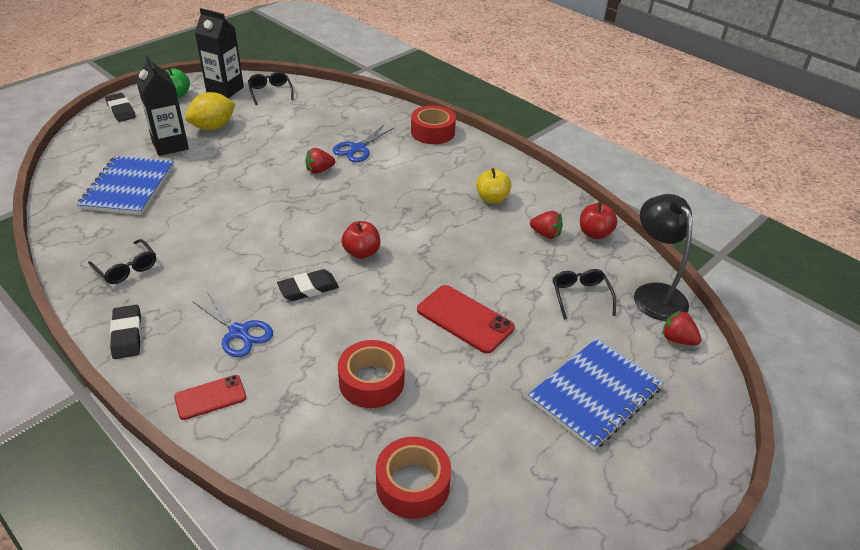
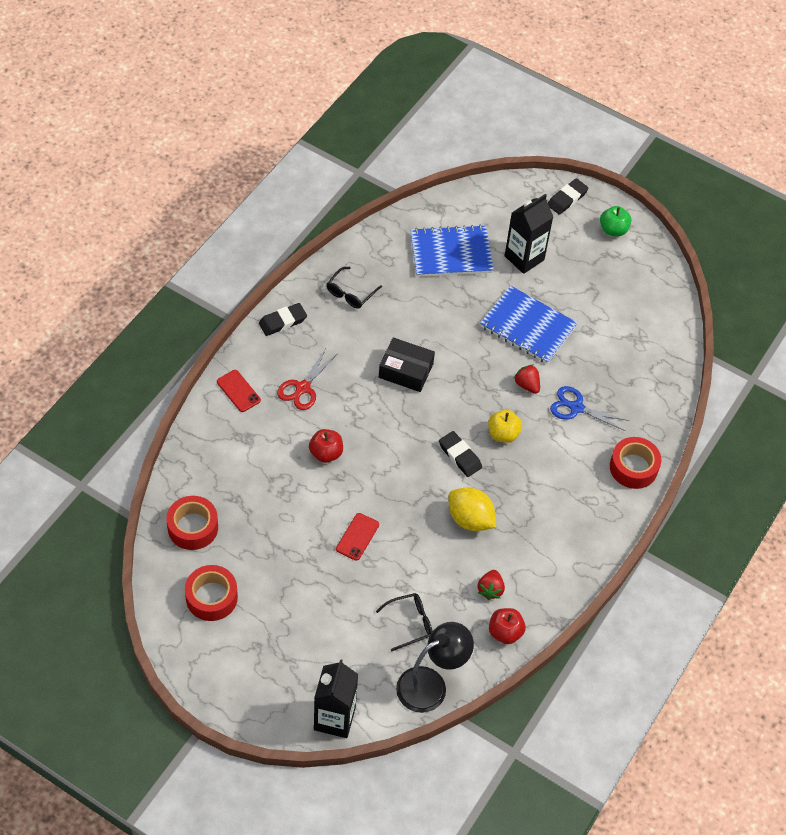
camera: 75 degrees right, 15 degrees up
yellow lemon [185,92,236,130] -> yellow lemon moved to [448,487,496,531]
blue scissors [192,292,273,357] -> red scissors [277,348,338,410]
black carton [195,8,244,98] -> black carton moved to [314,659,358,738]
black glasses [248,71,294,105] -> none
black eraser [277,269,339,301] -> black eraser moved to [439,431,482,477]
red tape [338,340,405,408] -> red tape moved to [185,565,238,621]
red apple [341,221,381,259] -> red apple moved to [309,429,343,463]
red phone [417,285,515,354] -> red phone [336,513,379,561], size x0.63
yellow apple [476,168,512,204] -> yellow apple moved to [488,410,522,443]
blue notebook [528,338,663,450] -> blue notebook moved to [480,286,578,364]
red strawberry [662,310,702,345] -> none
none -> black box [379,337,435,392]

